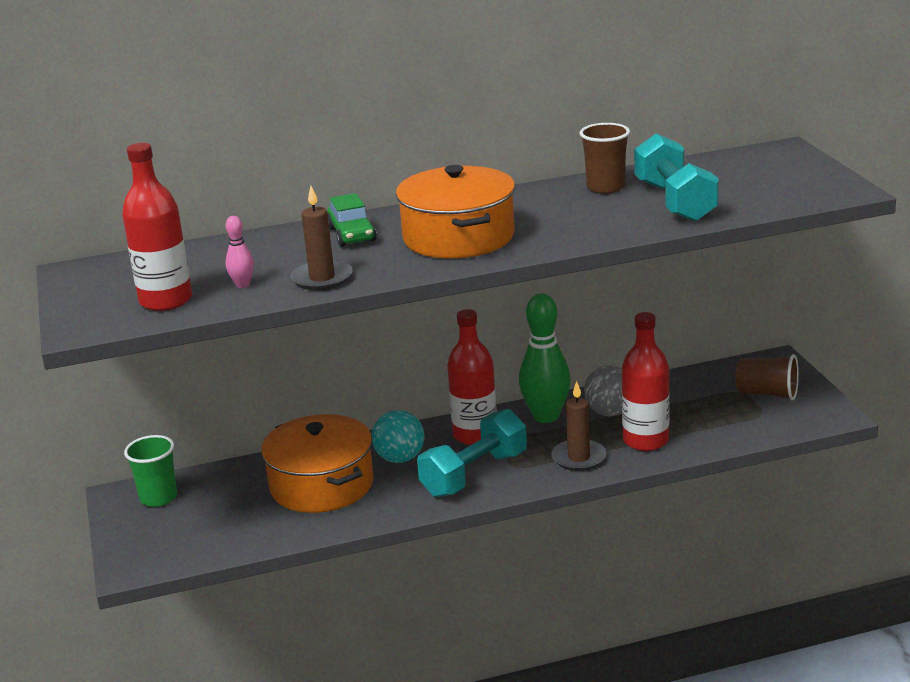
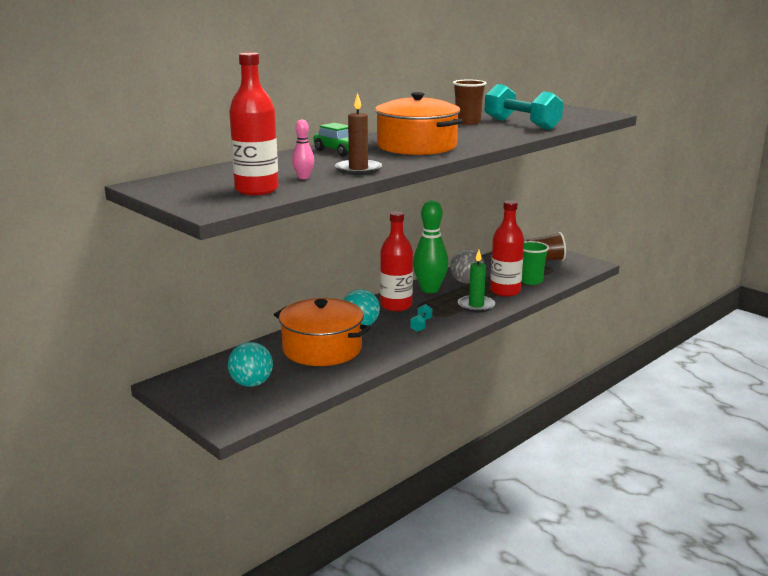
camera: 30 degrees left, 5 degrees down
green cup [124,435,177,507] -> green cup moved to [521,241,549,285]
turquoise dumbbell [417,409,527,497] -> turquoise dumbbell [410,304,432,332], size x0.44
brown candle [551,381,606,471] -> green candle [458,250,495,313]
none -> turquoise ball [228,342,273,387]

